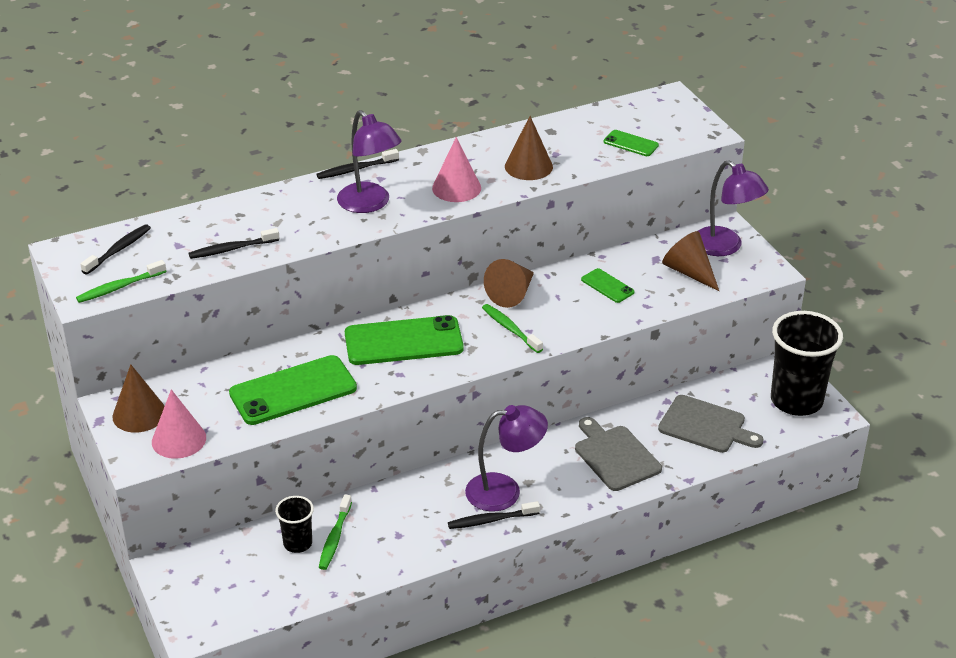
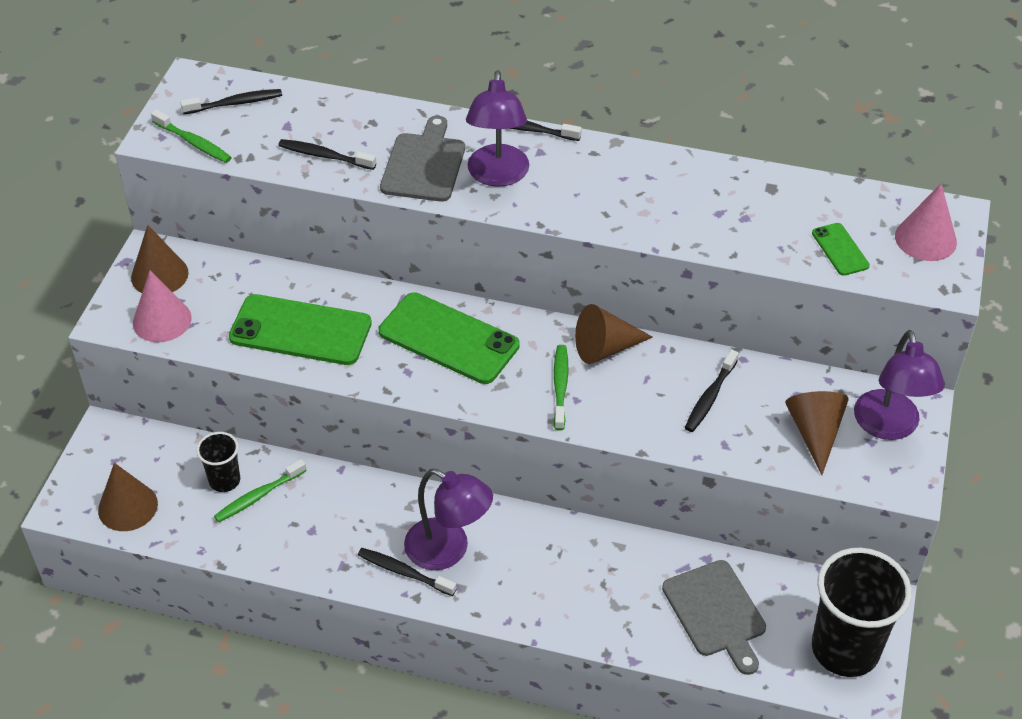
camera: 40 degrees right, 10 degrees up
green toothbrush [76,260,166,303] -> green toothbrush turned 150 degrees counterclockwise [151,109,232,163]
pink cone [432,137,481,202] -> pink cone moved to [895,184,957,261]
brown cone [505,116,553,180] -> brown cone moved to [98,463,158,531]
grey cutting board [575,417,662,491] -> grey cutting board moved to [380,116,465,202]
green phone [581,268,635,303] -> black toothbrush [685,349,739,432]

